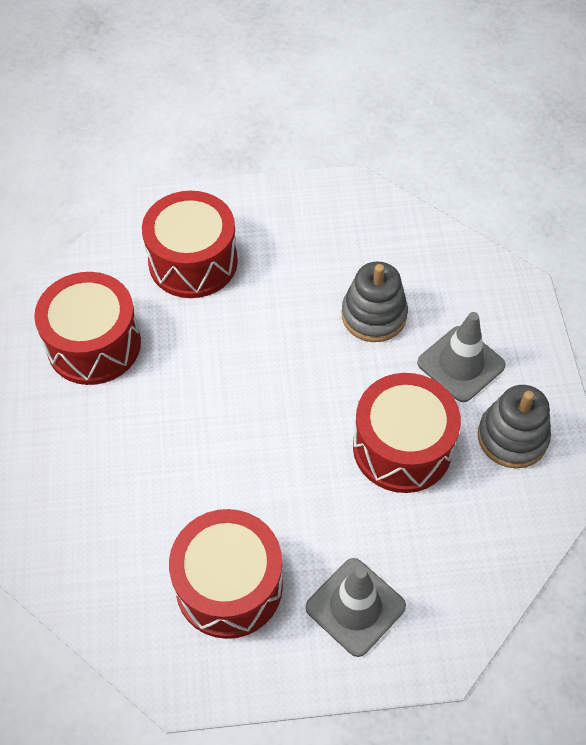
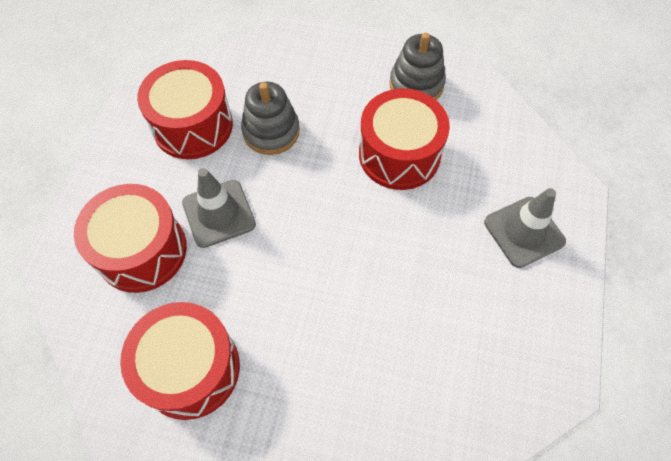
camera: 70 degrees left, 5 degrees up
red drum [169,509,283,639] -> red drum moved to [137,60,233,159]
grey traffic cone [417,312,506,402] -> grey traffic cone moved to [182,168,256,248]

